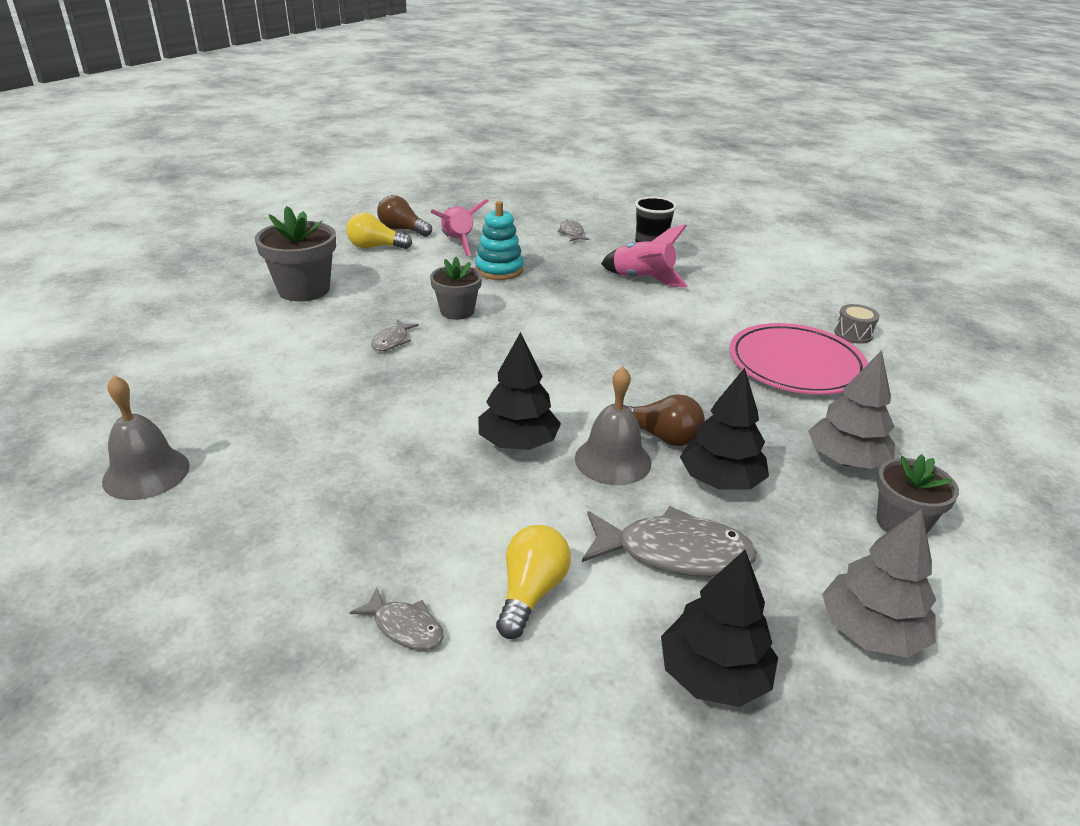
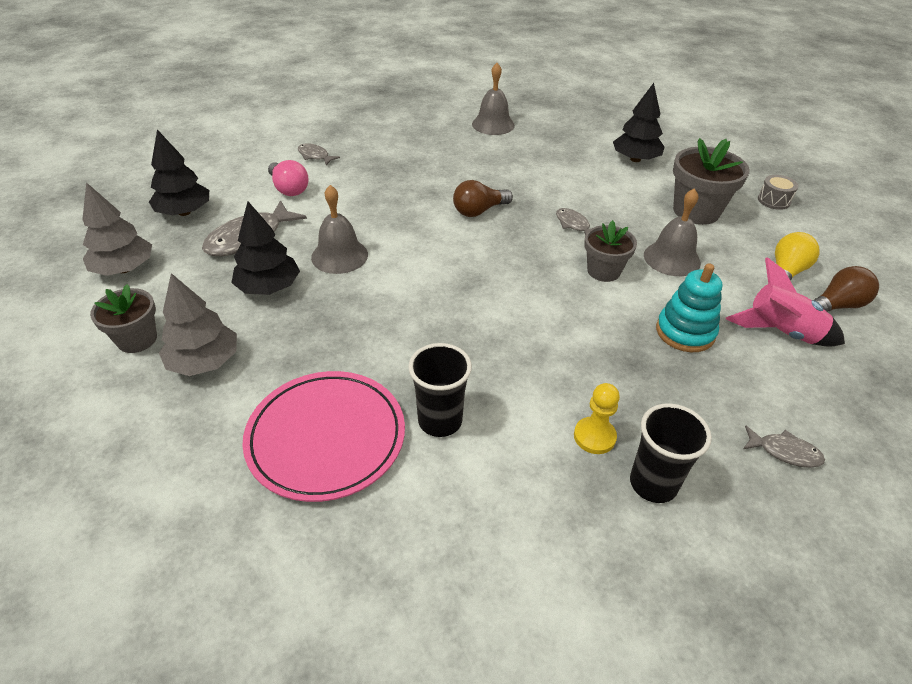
camera: 125 degrees right, 10 degrees up
grey fish [349,588,444,650] -> grey fish turned 60 degrees clockwise [298,143,340,165]
black tree [478,332,561,450] -> black tree moved to [613,83,664,162]
yellow light bulb [496,525,571,639] -> pink light bulb [268,160,309,196]
pink rocket [601,224,688,287] -> yellow pawn [574,383,620,454]
brown light bulb [629,394,705,446] -> brown light bulb moved to [453,180,513,217]
grey drum [834,304,880,344] -> grey drum moved to [758,175,798,210]
none -> black cup [408,343,472,437]
none -> grey bell [644,188,701,276]

